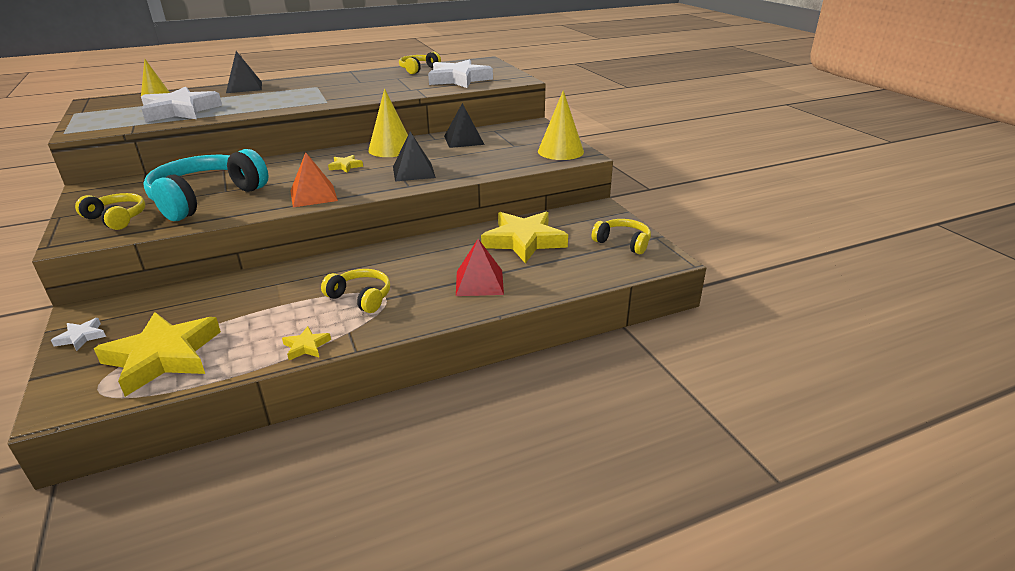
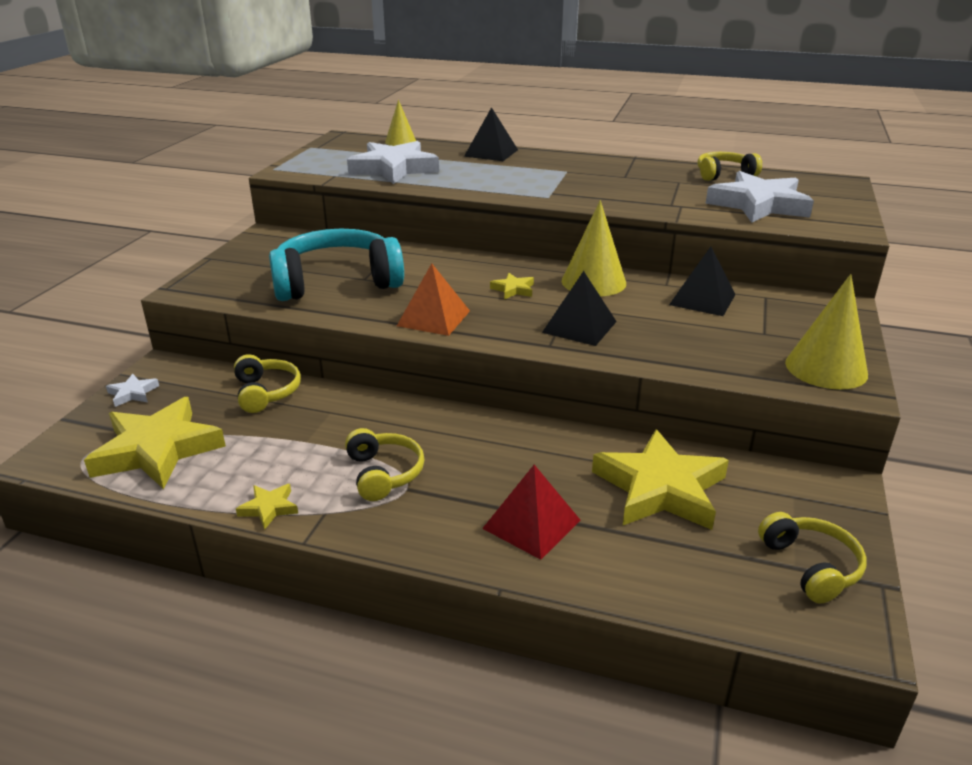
camera: 40 degrees right, 0 degrees up
yellow headphones [75,193,146,230] -> yellow headphones moved to [234,354,301,413]

